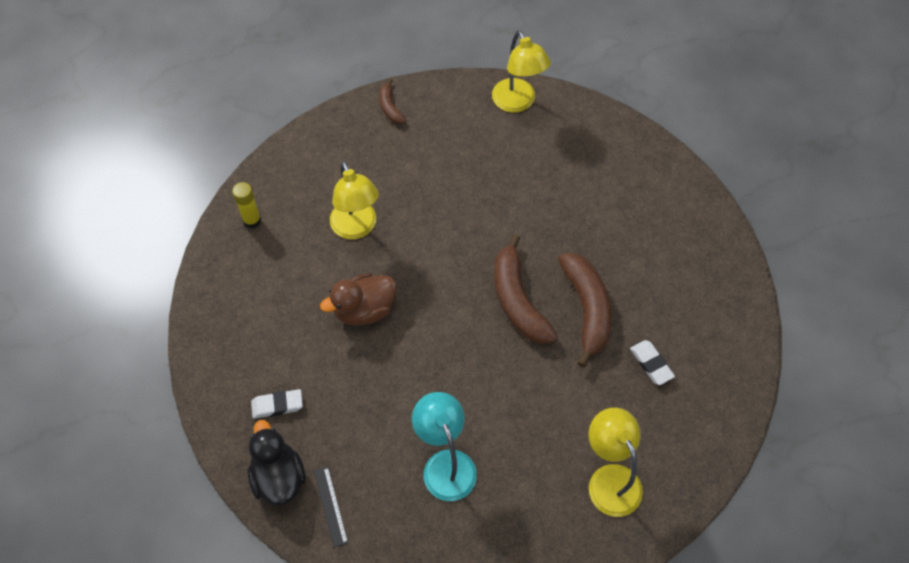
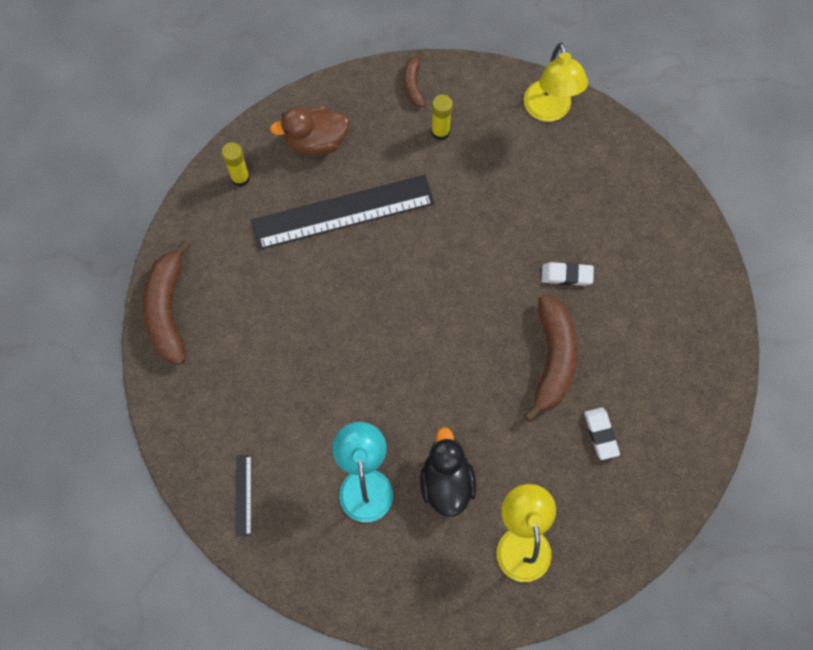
camera: 15 degrees right, 10 degrees up
black duck [248,420,306,506] -> black duck moved to [420,427,476,517]
white eraser [251,389,303,419] -> white eraser moved to [542,262,594,286]
brown duck [320,273,397,326] -> brown duck moved to [270,107,349,156]
yellow lamp [330,161,379,239] -> black ruler [251,175,435,250]
brown banana [494,234,557,344] -> brown banana moved to [142,240,190,365]
none -> yellow glue stick [431,94,453,141]

